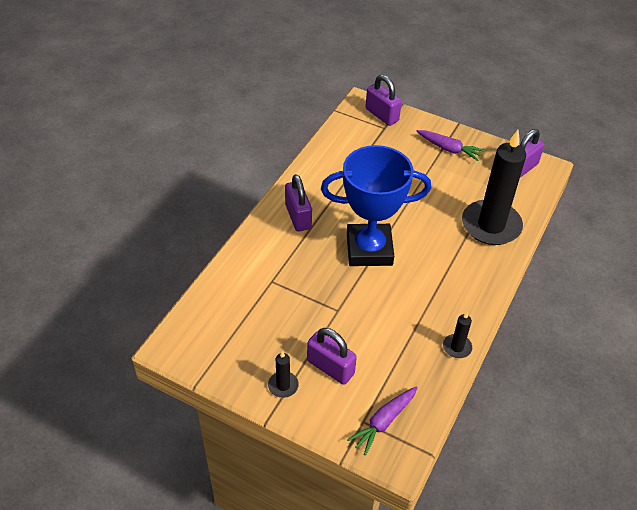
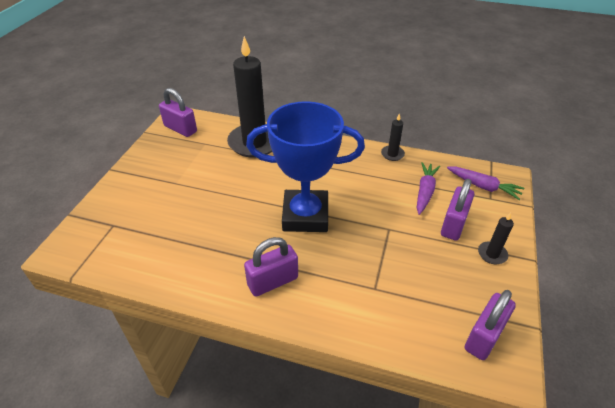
camera: 100 degrees left, 5 degrees down
blue trophy [321,145,431,266] -> blue trophy turned 75 degrees counterclockwise [246,101,365,232]
purple padlock [365,75,402,126] -> purple padlock moved to [465,290,516,360]
purple carrot [416,130,485,161] -> purple carrot moved to [417,162,440,215]

